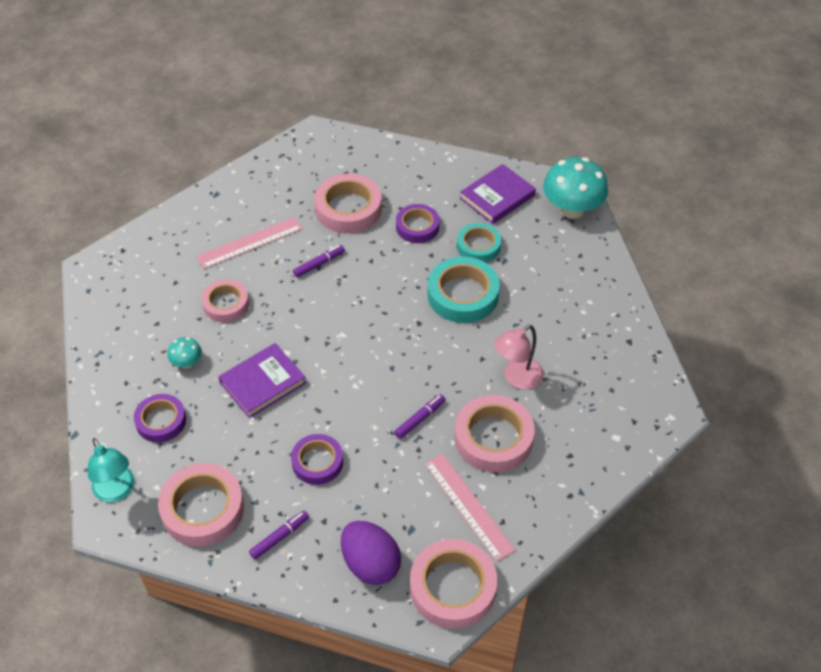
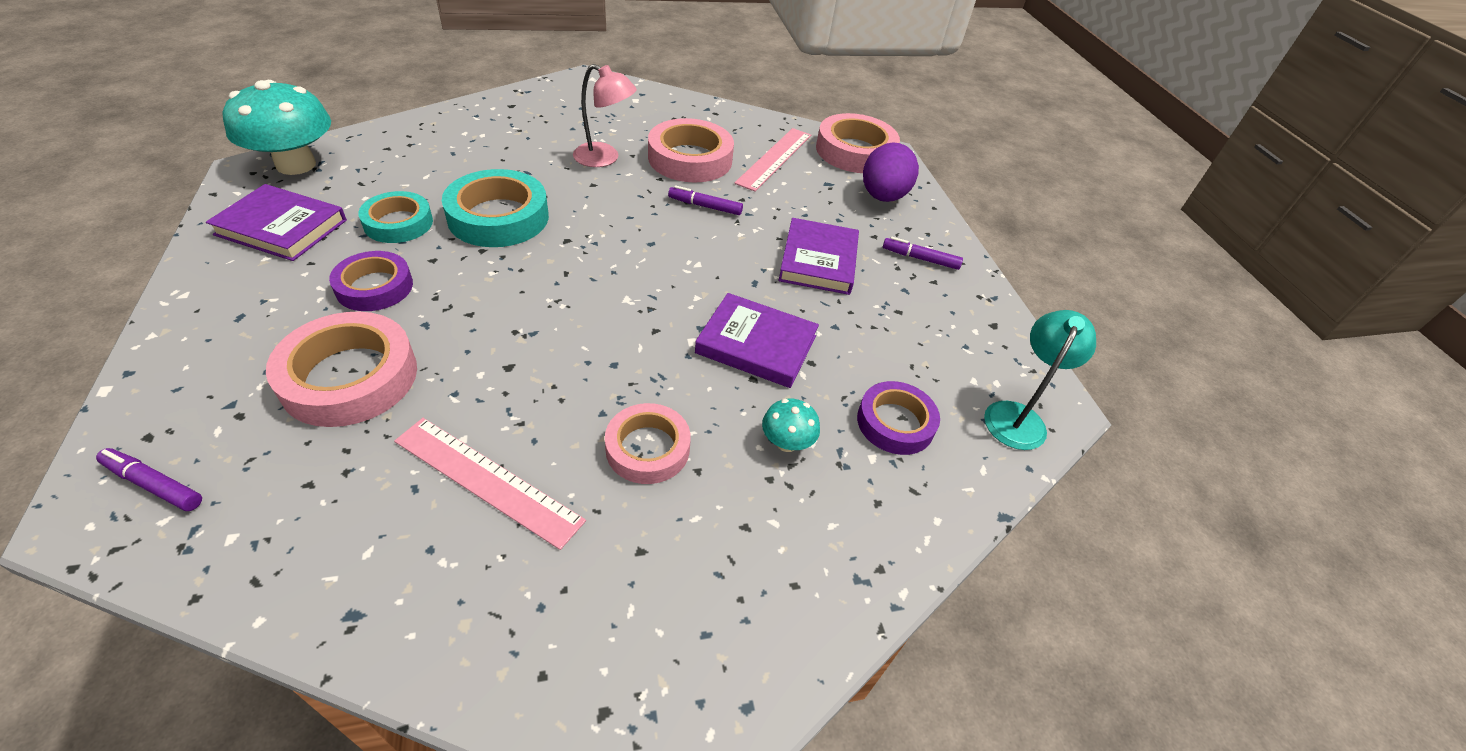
camera: 125 degrees left, 5 degrees down
pink tape [158,463,244,547] -> none
purple tape [291,434,343,485] -> purple book [779,218,859,295]
purple marker [293,245,345,278] -> purple marker moved to [96,448,202,511]

